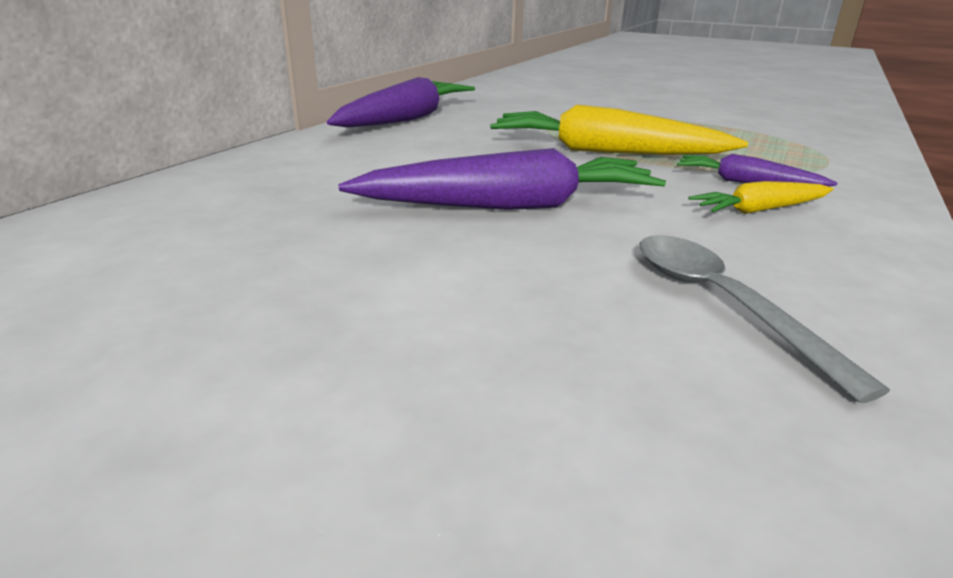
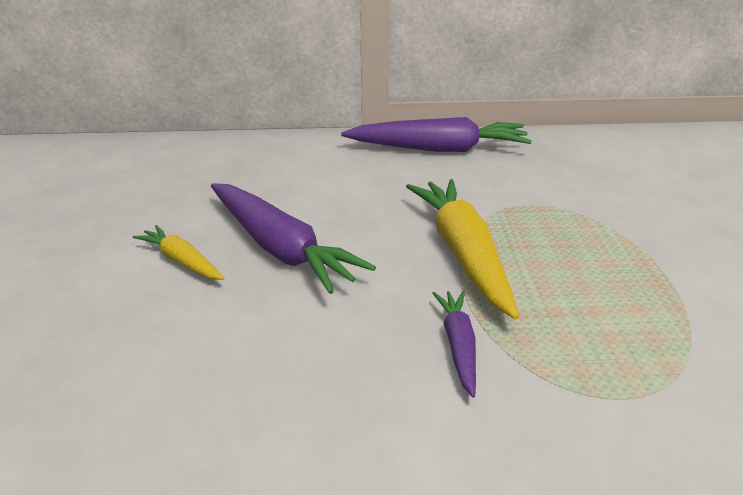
camera: 60 degrees right, 5 degrees up
grey spoon [639,235,890,403] -> none
yellow carrot [688,181,833,214] -> yellow carrot moved to [133,225,225,280]

